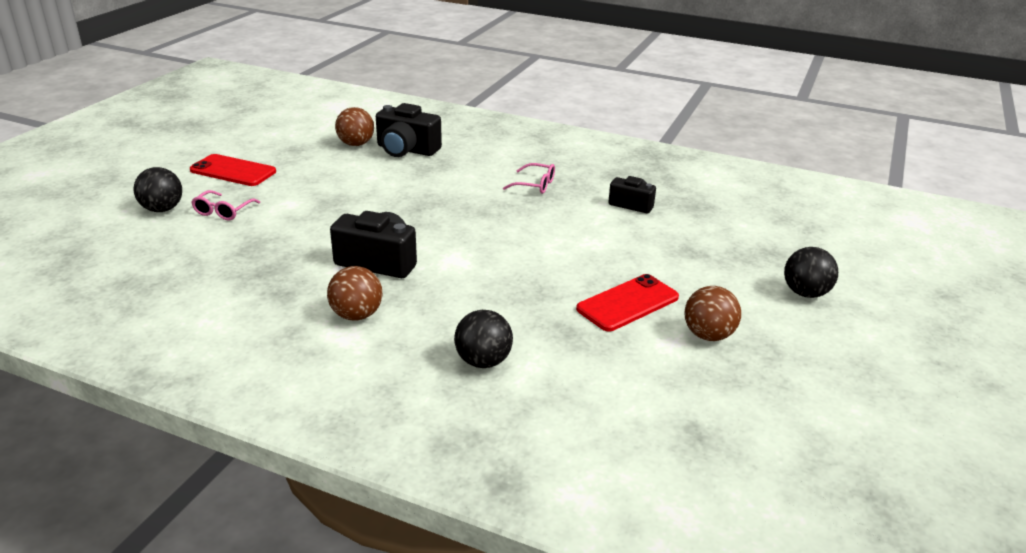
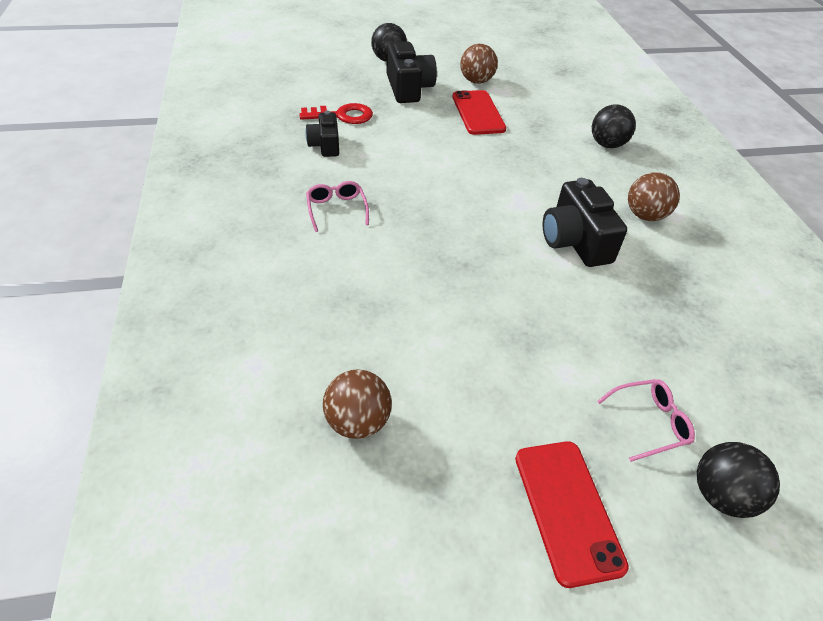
camera: 125 degrees left, 15 degrees up
black camera [376,103,442,157] -> black camera moved to [386,41,437,103]
red phone [576,274,679,331] -> red phone turned 60 degrees clockwise [452,90,506,135]
none -> red key [299,103,373,124]

